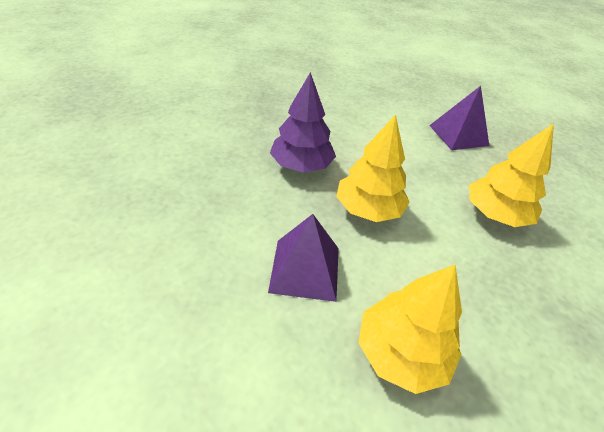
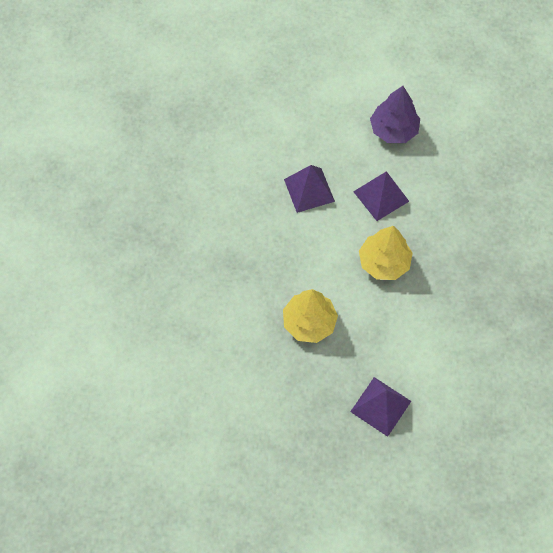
camera: 145 degrees right, 20 degrees up
purple tree [270,72,336,173] -> purple tree moved to [370,86,420,143]
yellow tree [358,265,462,394] -> purple pyramid [284,165,335,213]

